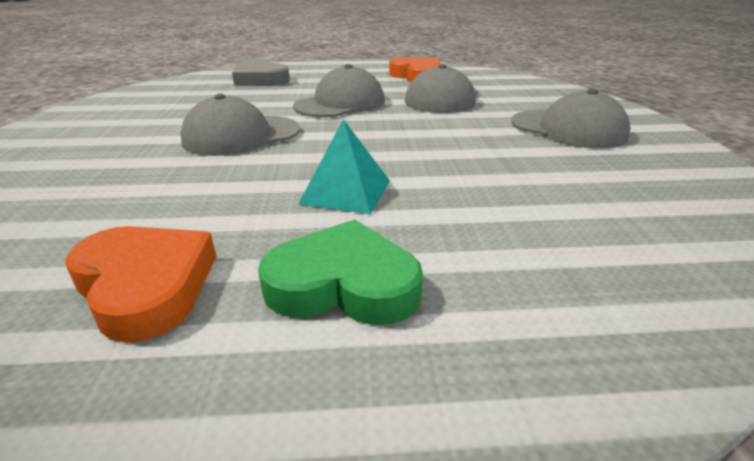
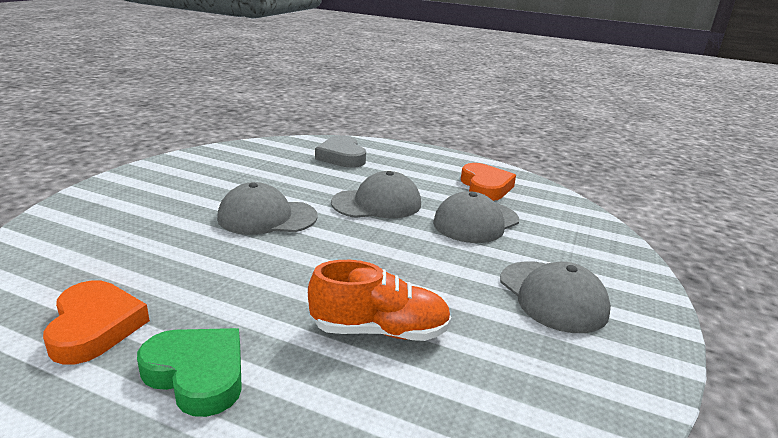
camera: 25 degrees right, 5 degrees down
turquoise pyramid [298,119,390,214] -> none
none -> orange shoe [308,260,452,341]

